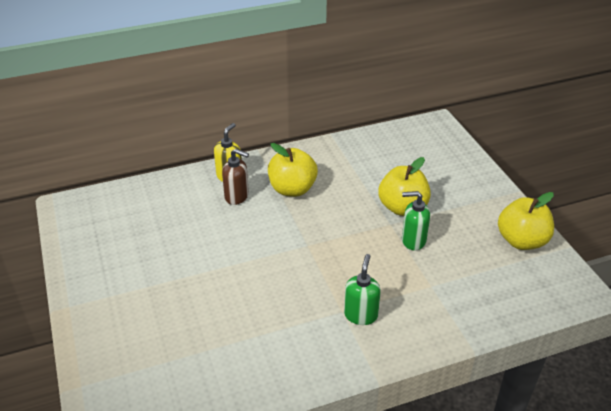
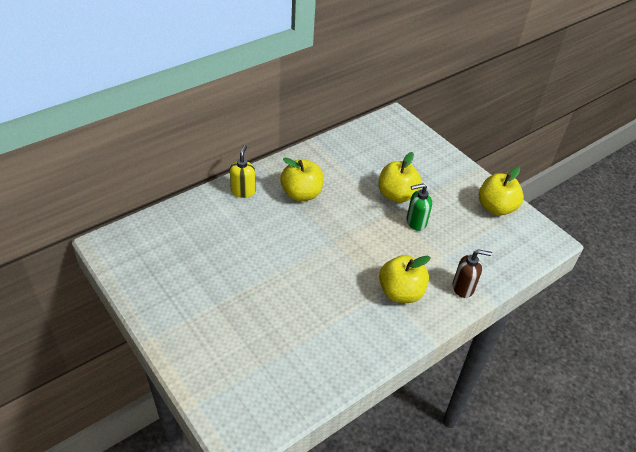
camera: 20 degrees left, 5 degrees up
brown soap dispenser [222,149,249,205] -> brown soap dispenser moved to [453,249,492,298]
green soap dispenser [344,254,381,325] -> yellow apple [379,255,431,303]

